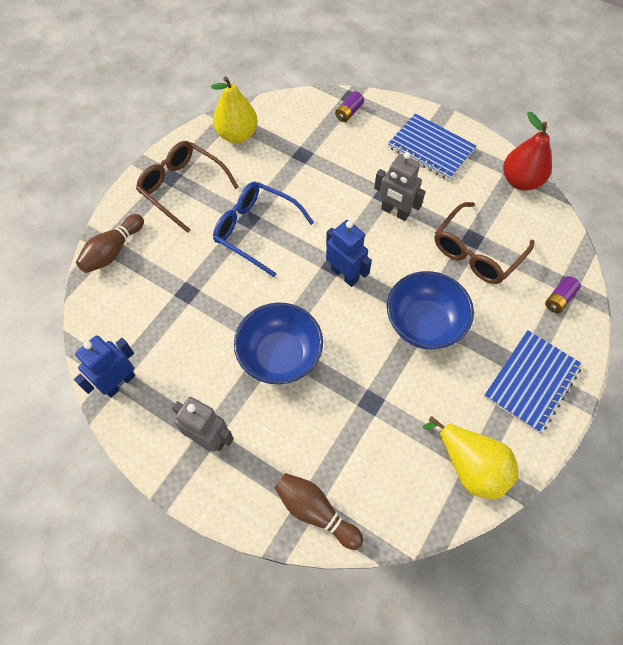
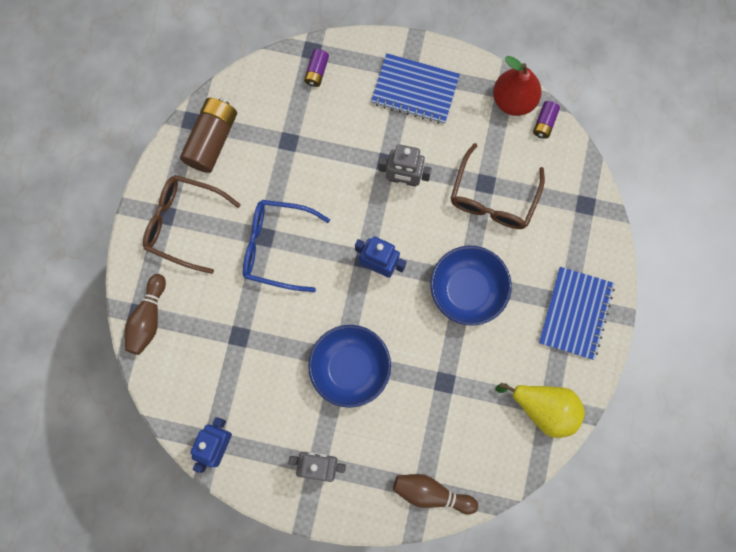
camera: 20 degrees left, 15 degrees up
yellow pear [211,76,258,143] -> brown battery [180,98,237,173]
purple battery [545,276,581,313] -> purple battery moved to [533,101,560,139]

